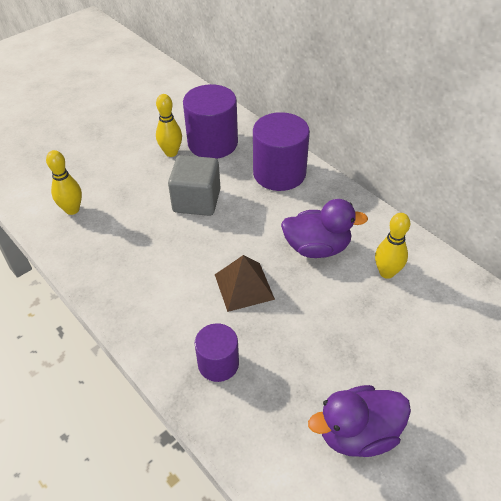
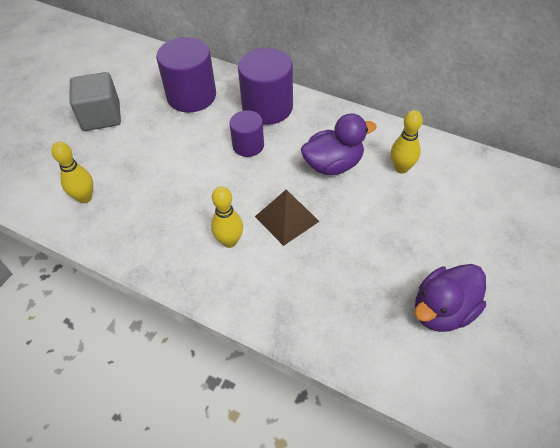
camera: 20 degrees left, 5 degrees up
yellow bowling pin [156,94,182,157] -> yellow bowling pin moved to [211,186,243,248]
grey cube [168,155,221,216] -> grey cube moved to [70,72,121,131]
purple cylinder [195,323,239,382] -> purple cylinder moved to [229,110,264,157]

